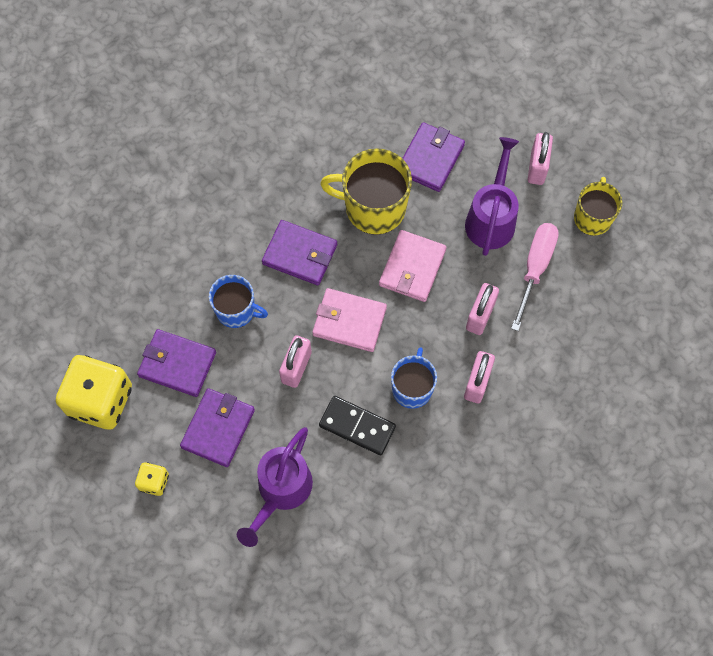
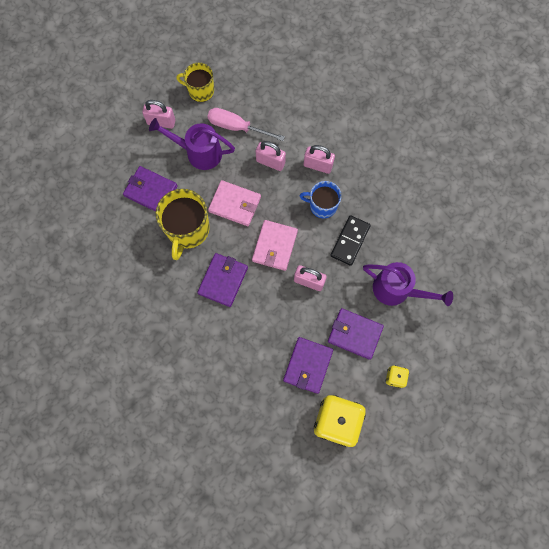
camera: 90 degrees left, 5 degrees up
blue mug [209,275,268,328] -> none

